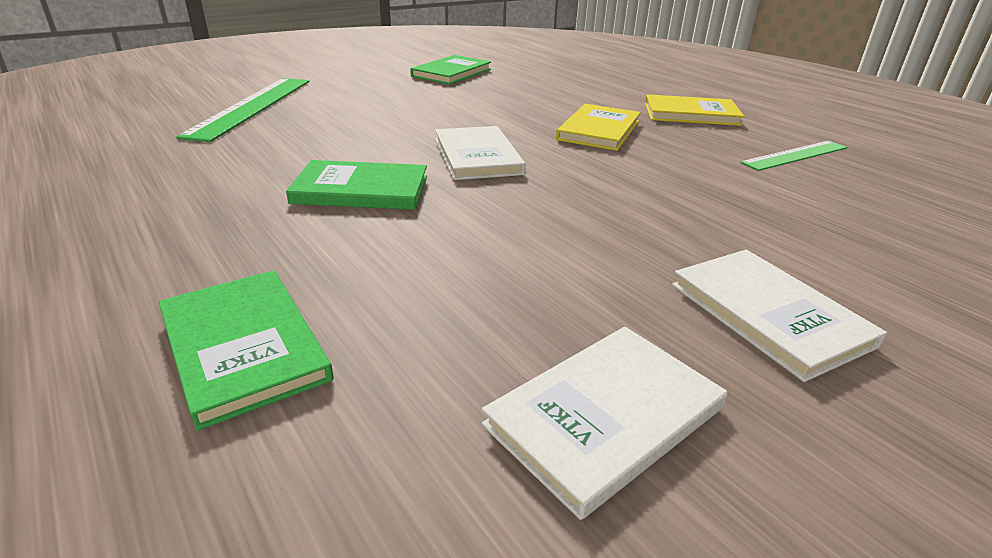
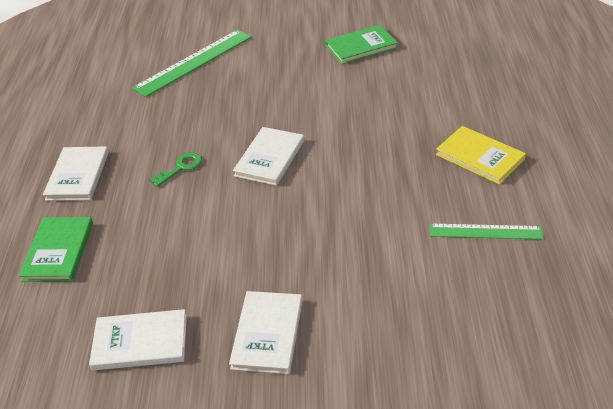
camera: 40 degrees right, 10 degrees up
green book [286,160,427,210] -> green key [149,153,202,187]
yellow book [556,104,641,151] -> none
none -> white book [43,146,109,201]

